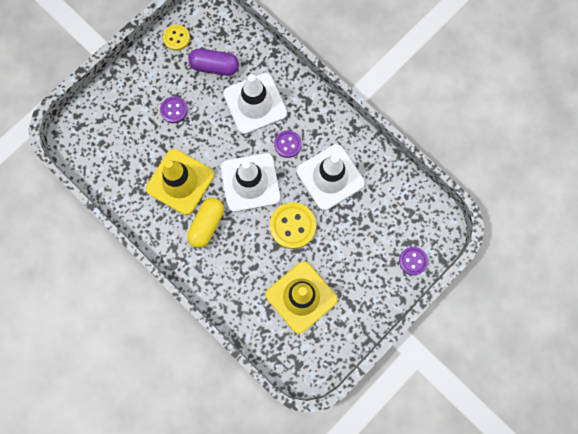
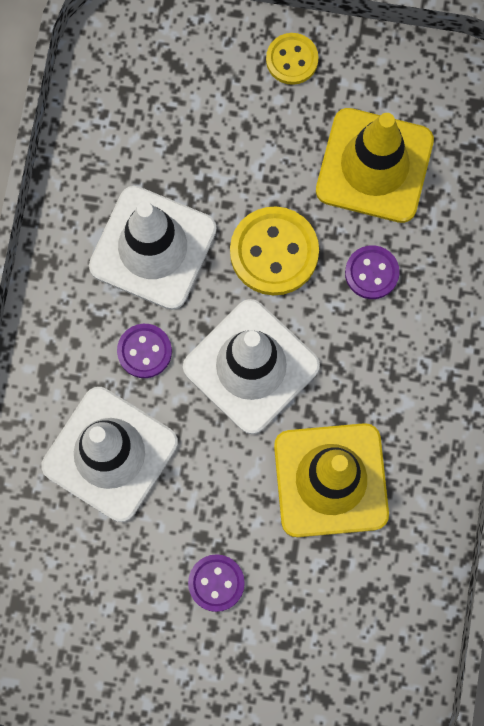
camera: 125 degrees left, 0 degrees up
yellow button [163,25,190,51] -> yellow button moved to [266,33,319,85]
yellow capsule [187,198,224,248] -> none
purple capsule [188,49,239,76] -> none
purple button [399,247,428,275] -> purple button moved to [345,245,400,299]

